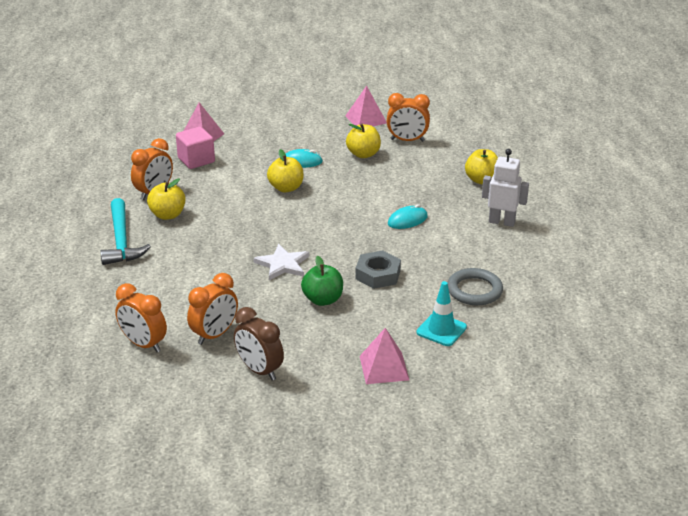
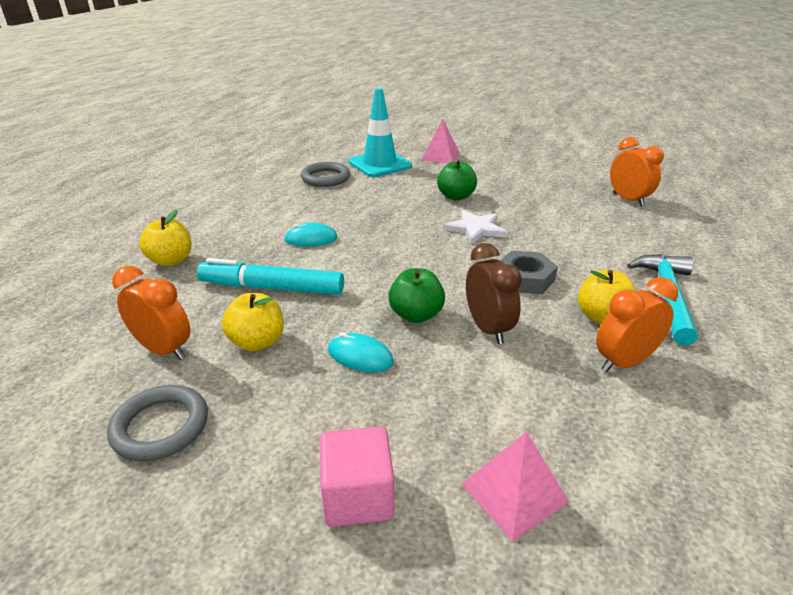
camera: 155 degrees left, 0 degrees up
pink cube [176,127,215,169] -> pink cube moved to [320,426,394,527]
orange clock [187,273,238,345] -> none
brown clock [234,307,284,381] -> brown clock moved to [466,243,522,344]
yellow apple [267,149,303,192] -> green apple [388,268,445,323]
pink pyramid [345,86,387,126] -> grey ring [107,385,208,461]
grey nut [356,250,401,289] -> grey nut moved to [500,251,558,294]
turquoise traffic cone [417,281,467,346] -> turquoise traffic cone [349,88,412,177], size x1.57
white robot [482,149,529,227] -> none
none -> turquoise marker [197,258,344,295]

